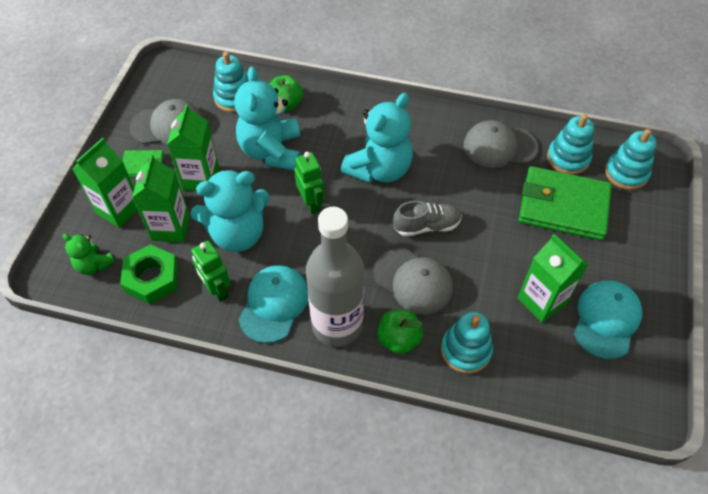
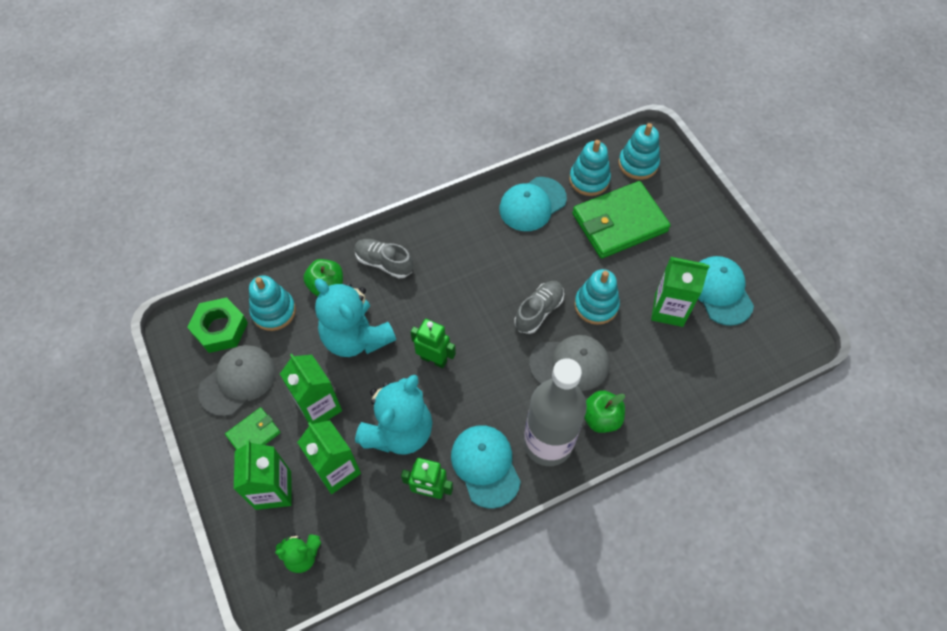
camera: 40 degrees left, 5 degrees up
green nut [120,244,179,304] -> green nut moved to [187,297,248,353]
turquoise teddy bear [341,93,413,183] -> none
turquoise stacking toy [441,312,493,374] -> turquoise stacking toy moved to [574,269,620,325]
grey cap [463,120,538,168] -> turquoise cap [499,177,567,231]
none -> grey shoe [354,239,413,279]

